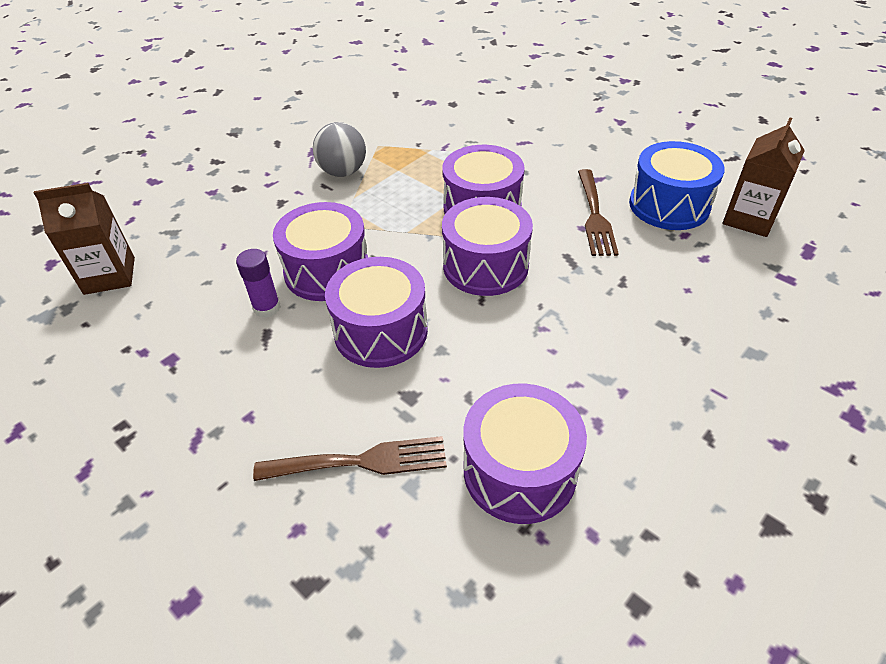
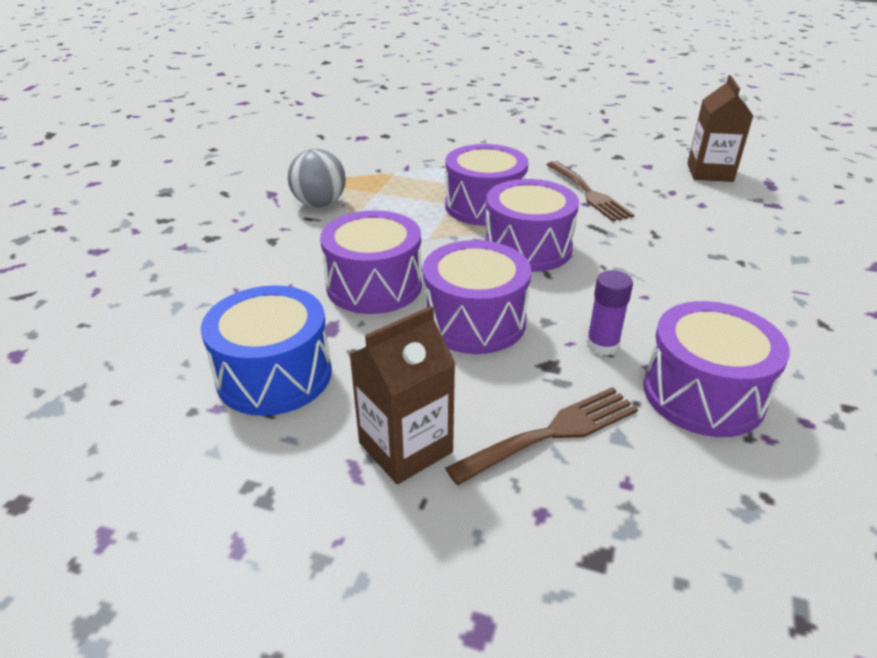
camera: 25 degrees left, 10 degrees down
brown carton [34,183,135,295] -> brown carton moved to [350,306,456,484]
purple glue stick [236,249,281,318] -> purple glue stick moved to [586,270,633,356]
blue drum [629,141,725,230] -> blue drum moved to [201,285,331,416]

